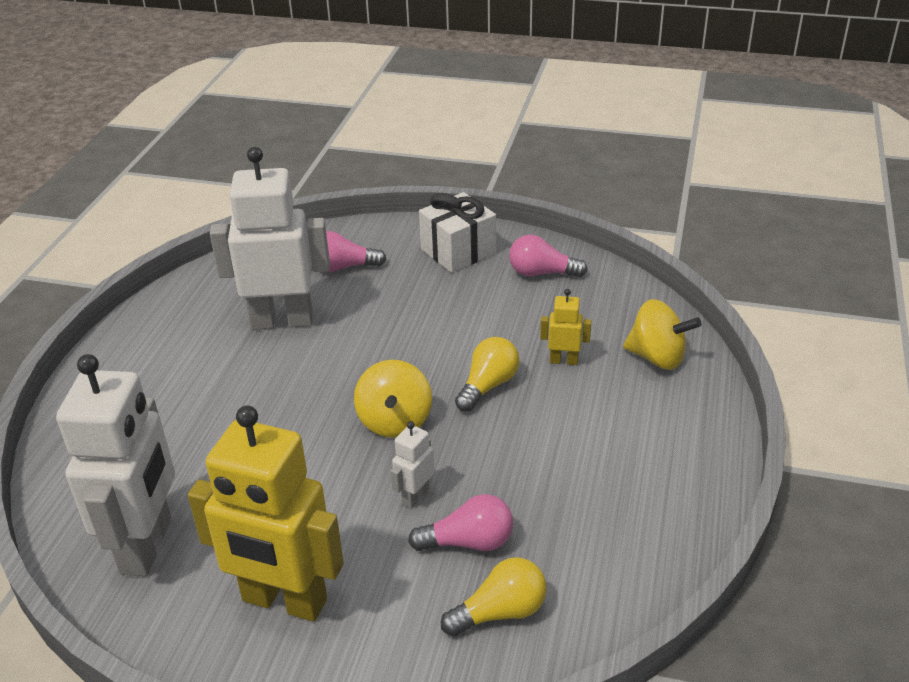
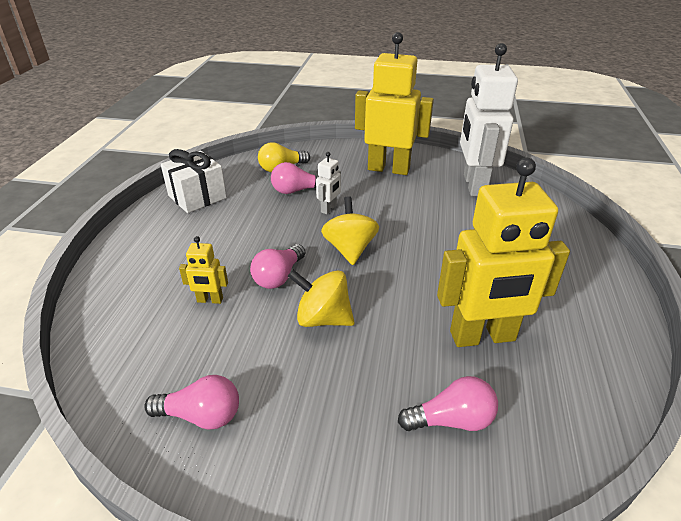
camera: 175 degrees right, 0 degrees up
white robot [210,147,330,330] -> yellow robot [437,158,570,347]
white gift [419,192,496,273] -> white gift moved to [161,149,227,213]
yellow light bulb [455,337,519,412] -> pink light bulb [250,244,305,289]
yellow spinning top [623,299,702,370] -> yellow spinning top moved to [288,270,355,327]

